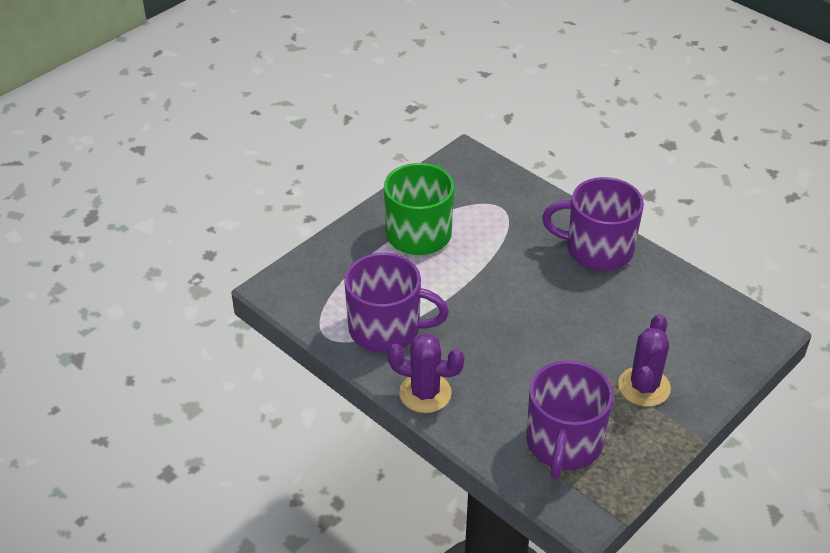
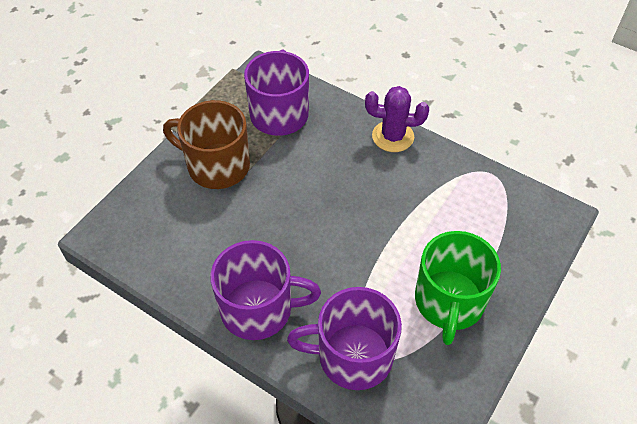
camera: 170 degrees right, 10 degrees up
purple mug [344,253,449,353] -> purple mug moved to [287,287,402,390]
purple cactus [618,314,671,407] -> brown mug [163,100,250,189]

